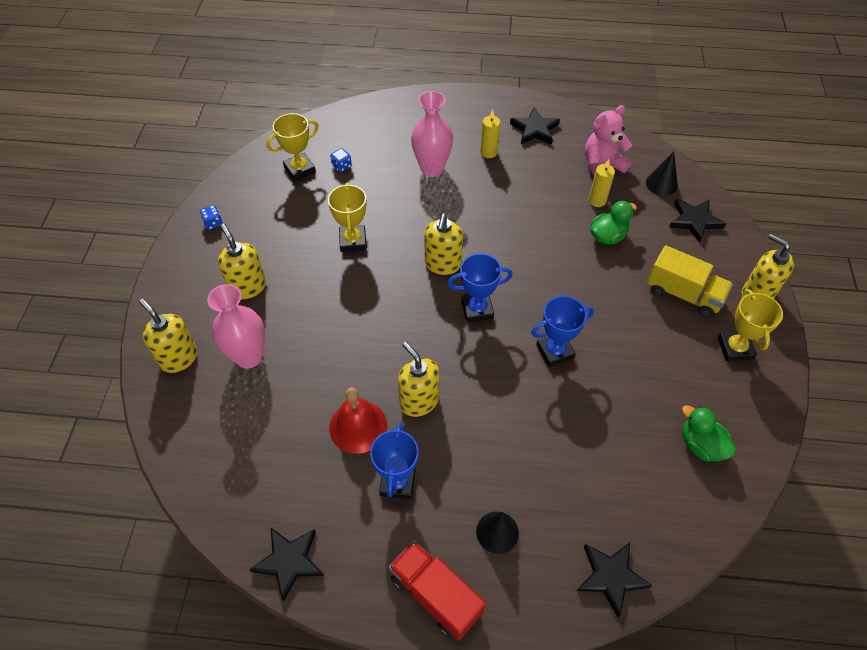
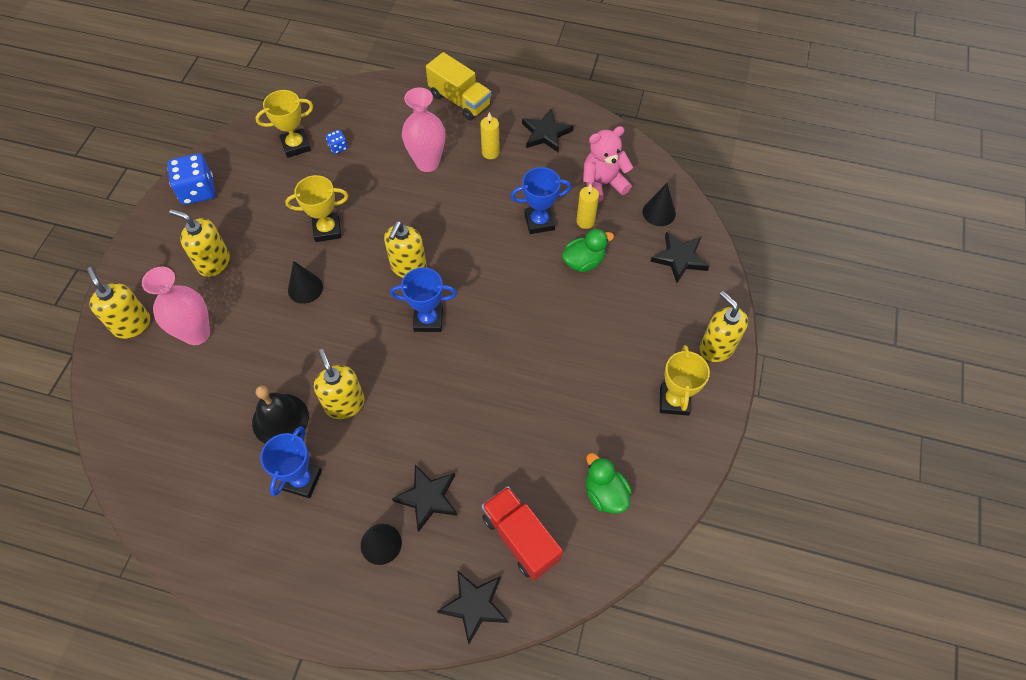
camera: 10 degrees right, 5 degrees up
blue dice [200,205,223,230] -> blue dice [167,154,215,205], size x2.11
yellow soap dispenser [218,224,266,299] -> yellow soap dispenser turned 45 degrees counterclockwise [169,209,230,277]
black star [249,528,324,602] -> black star moved to [392,465,458,532]
yellow trophy [328,183,367,252] -> yellow trophy turned 75 degrees clockwise [285,175,348,242]
red bell [329,388,387,454] -> black bell [252,385,309,444]
red truck [389,540,486,641] -> red truck moved to [482,486,563,581]
blue trophy [531,296,594,367] -> blue trophy moved to [510,167,571,234]
yellow truck [647,245,733,318] -> yellow truck moved to [426,52,491,120]
none -> black cone [288,261,323,304]

